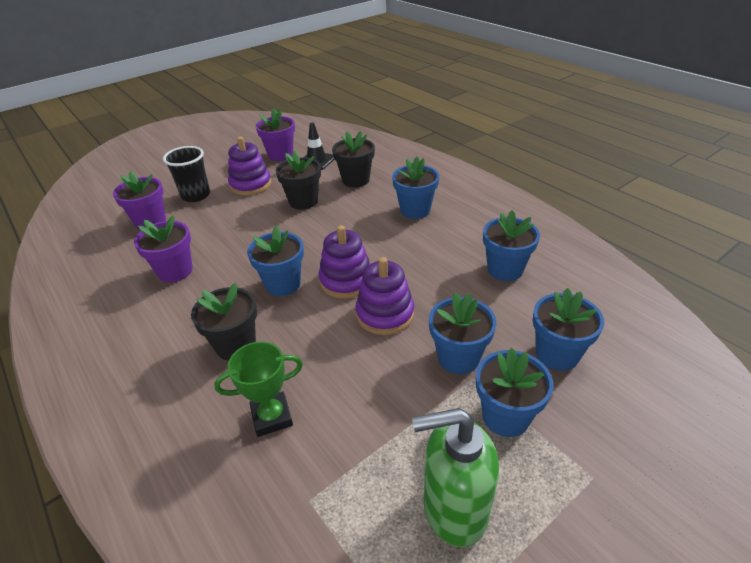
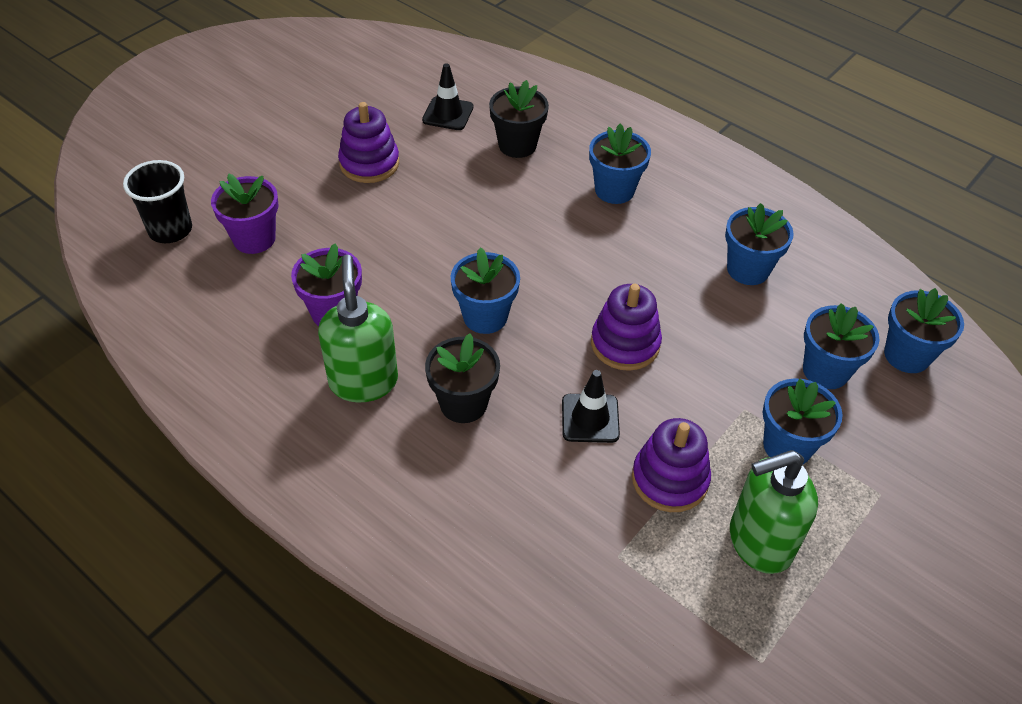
camera: 15 degrees left, 10 degrees up
black cup [163,146,210,202] -> black cup moved to [123,160,192,243]
green trophy [214,342,303,437] -> none
purple flower pot [256,108,295,161] -> none
black flower pot [276,151,321,210] -> none
purple stacking toy [319,225,370,299] -> purple stacking toy moved to [632,418,711,512]
blue flower pot [429,293,497,374] -> blue flower pot moved to [884,288,964,373]
none -> green soap dispenser [318,255,398,402]
none -> black traffic cone [562,370,620,443]

